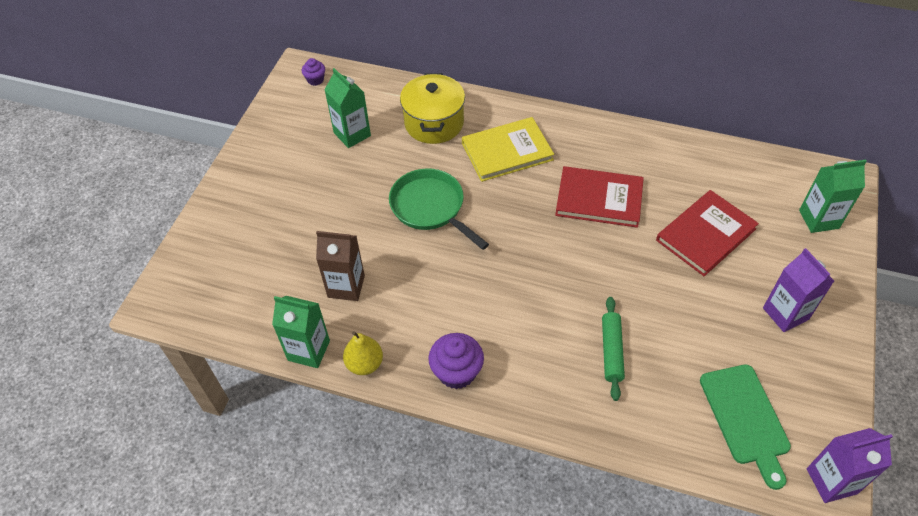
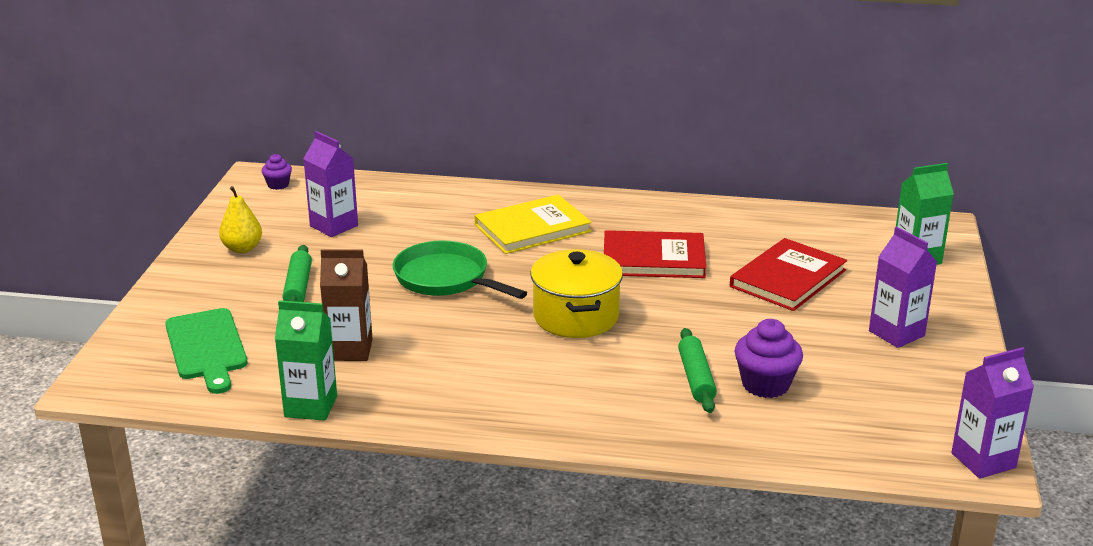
camera: 10 degrees left, 25 degrees down
green carton [324,68,371,148] -> purple carton [303,131,358,237]
yellow pear [343,331,383,375] -> yellow pear moved to [219,186,262,253]
yellow pot [400,73,465,144] -> yellow pot moved to [530,249,623,338]
purple cupcake [428,333,484,389] -> purple cupcake moved to [735,319,803,398]
green cutting board [700,364,791,490] -> green cutting board moved to [165,308,248,394]
none -> green rolling pin [283,245,312,302]

